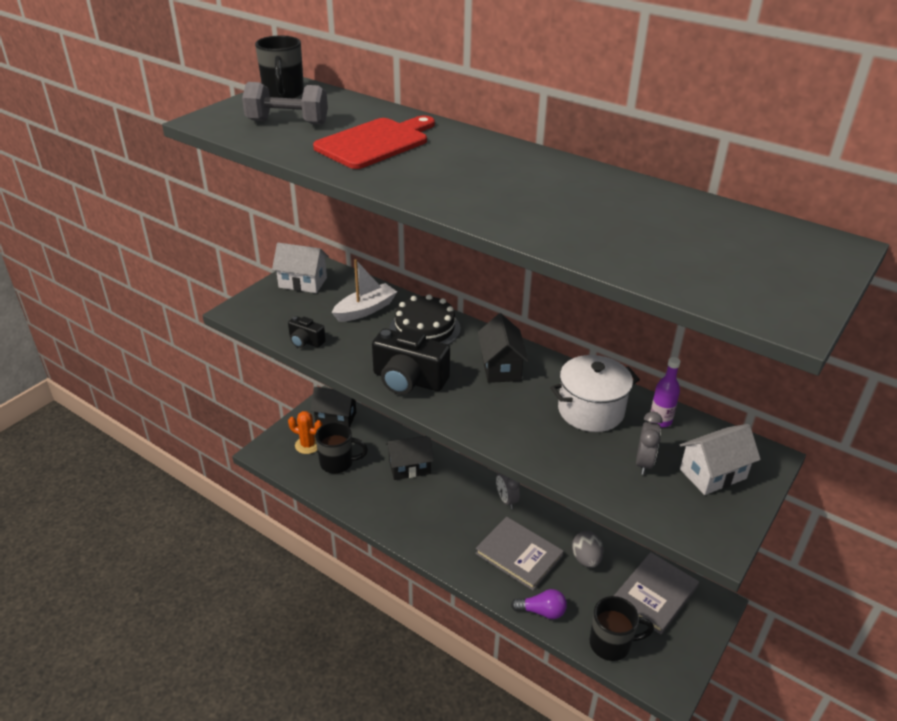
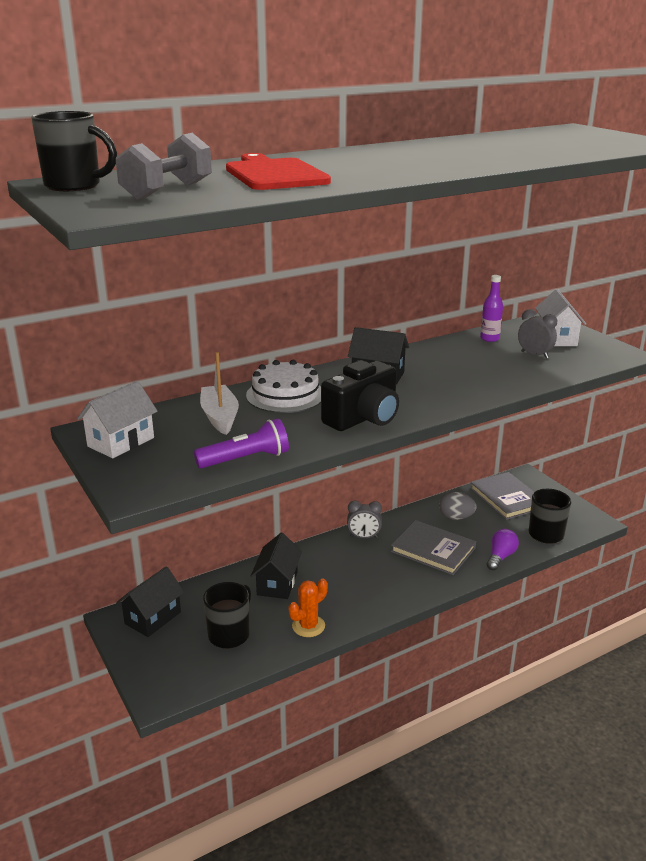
camera: 65 degrees left, 10 degrees down
black camera [288,316,326,348] -> purple flashlight [194,418,289,469]
orange cactus [288,411,323,454] -> orange cactus moved to [288,578,328,637]
black cake [390,294,461,345] -> white cake [246,360,321,413]
grey book [475,517,564,590] -> grey book turned 60 degrees clockwise [391,520,476,575]
white pot [550,355,640,432] -> none

